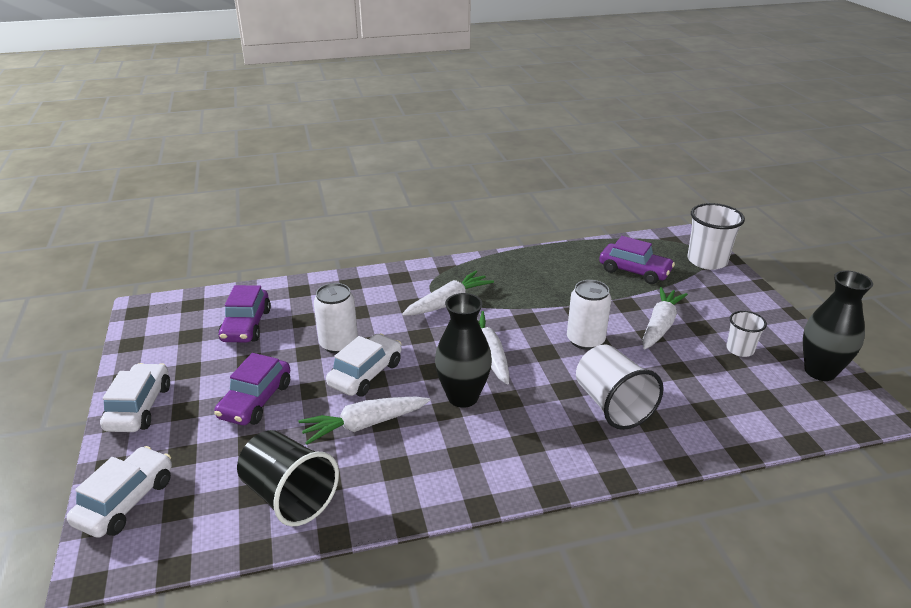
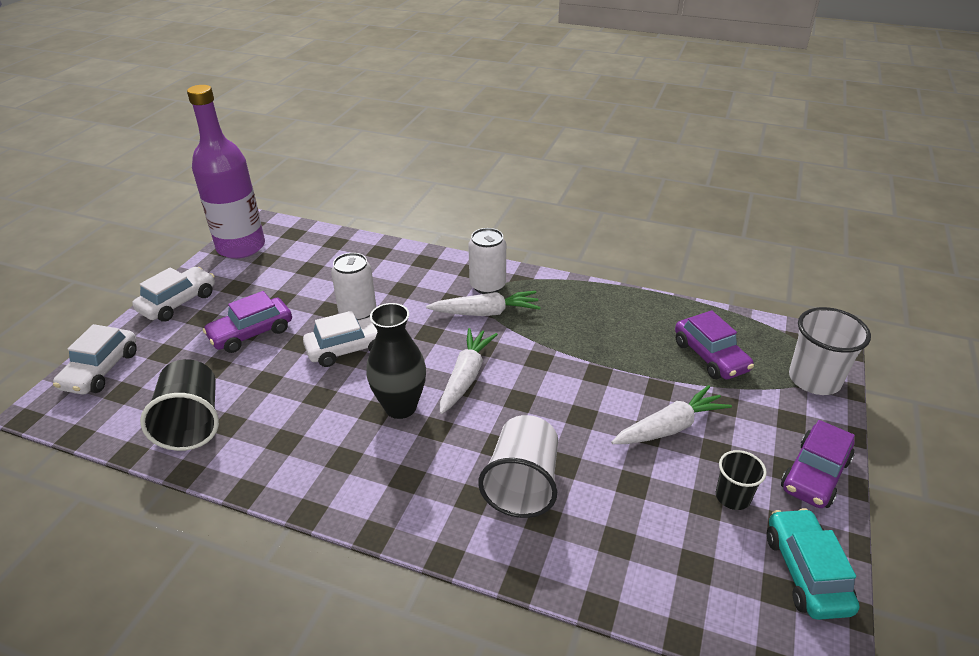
camera: 35 degrees right, 5 degrees up
white car [67,446,172,538] -> white car turned 135 degrees clockwise [53,324,137,395]
purple car [218,285,271,343] -> purple car moved to [781,420,855,508]
white carrot [298,397,430,444] -> none
white can [567,280,611,350] -> white can moved to [468,228,506,294]
white cup [726,311,767,357] -> black cup [716,450,767,510]
black vase [803,271,873,381] -> turquoise car [767,508,859,620]
none -> purple bottle [187,85,265,259]

